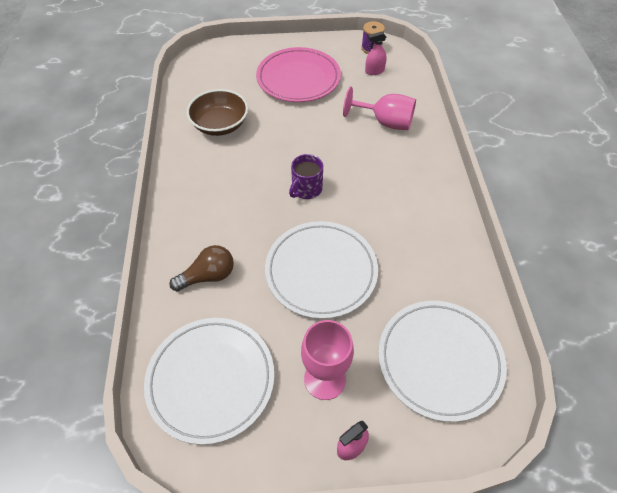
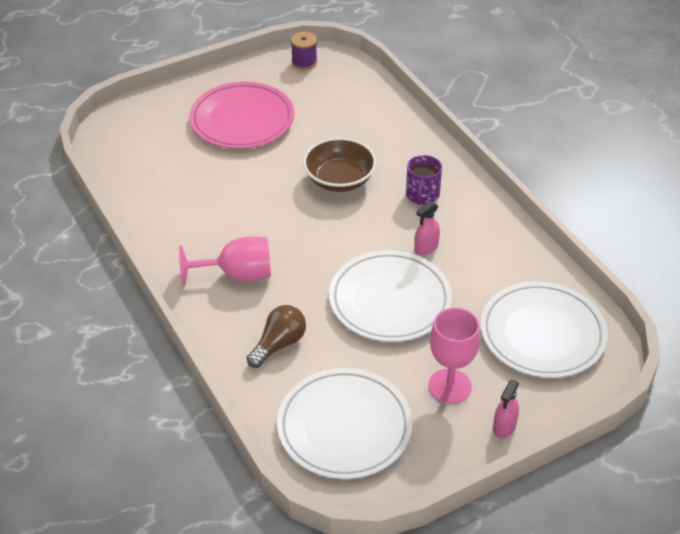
camera: 25 degrees left, 10 degrees down
brown bowl [187,89,248,136] -> brown bowl moved to [303,137,376,192]
purple mug [289,154,323,199] -> purple mug moved to [406,155,442,205]
pink goblet [343,86,416,130] -> pink goblet moved to [179,236,271,285]
pink spray bottle [365,31,387,75] -> pink spray bottle moved to [414,201,440,255]

